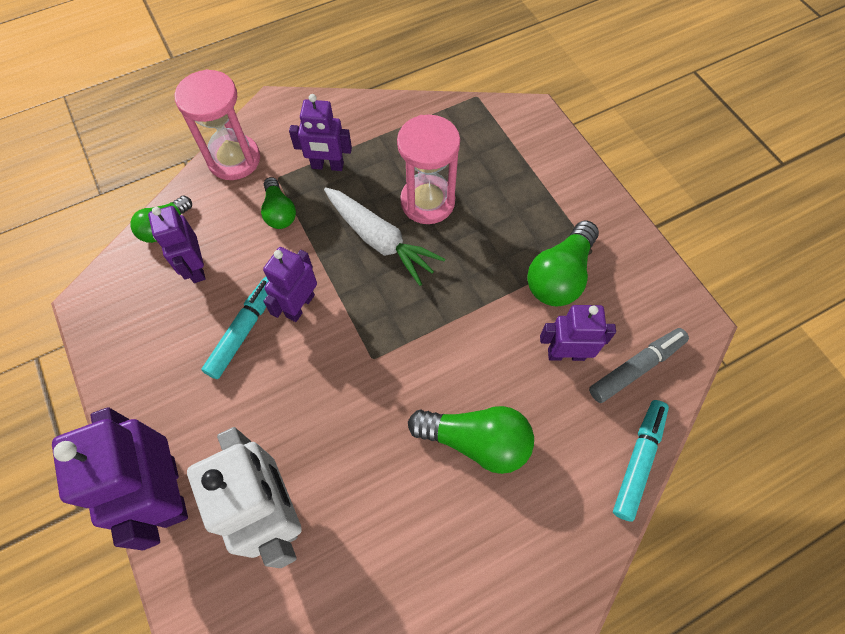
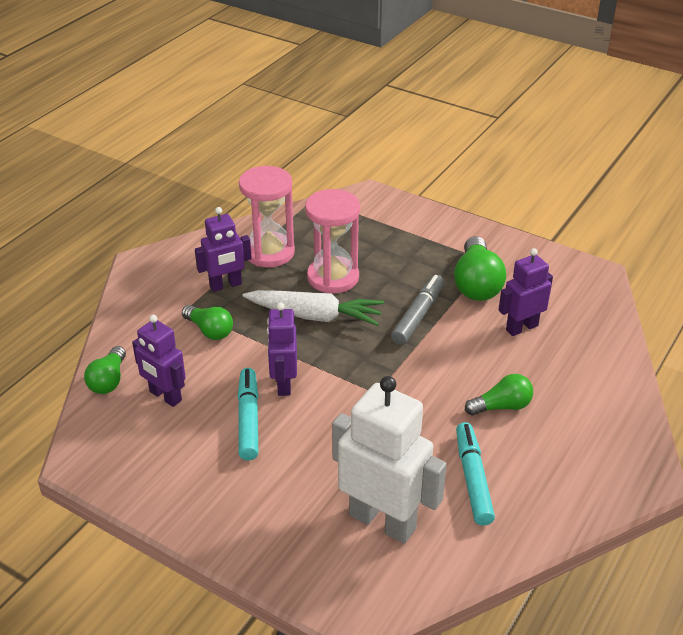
camera: 30 degrees left, 25 degrees down
purple robot [52,407,188,550] -> none
pink hourglass [175,69,260,180] -> pink hourglass moved to [239,166,295,268]
green light bulb [408,406,534,474] -> green light bulb [465,374,533,416], size x0.62
grey marker [589,328,689,403] -> grey marker moved to [391,275,444,345]
turquoise marker [613,400,669,522] -> turquoise marker moved to [456,422,495,526]

